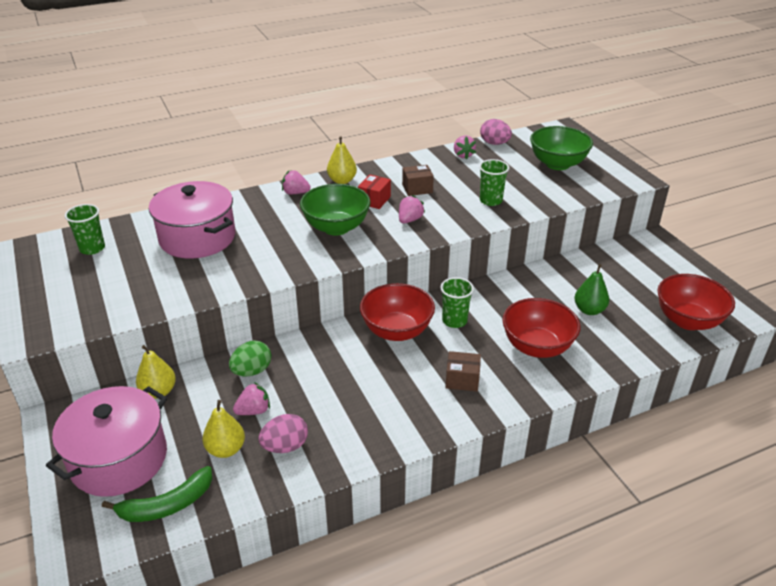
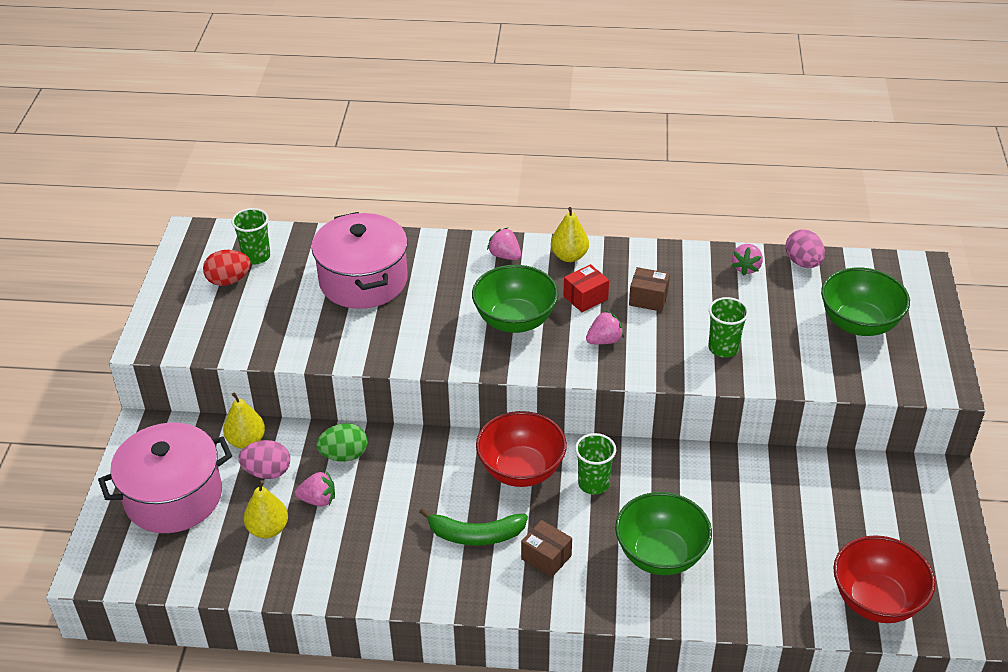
camera: 30 degrees right, 5 degrees up
green banana [102,466,212,522] -> green banana moved to [419,508,528,546]
pink egg [258,414,308,453] -> pink egg moved to [238,440,290,479]
red bowl [502,298,581,358] -> green bowl [615,492,712,575]
green pear [574,264,609,315] -> none
none -> red egg [203,250,251,286]

